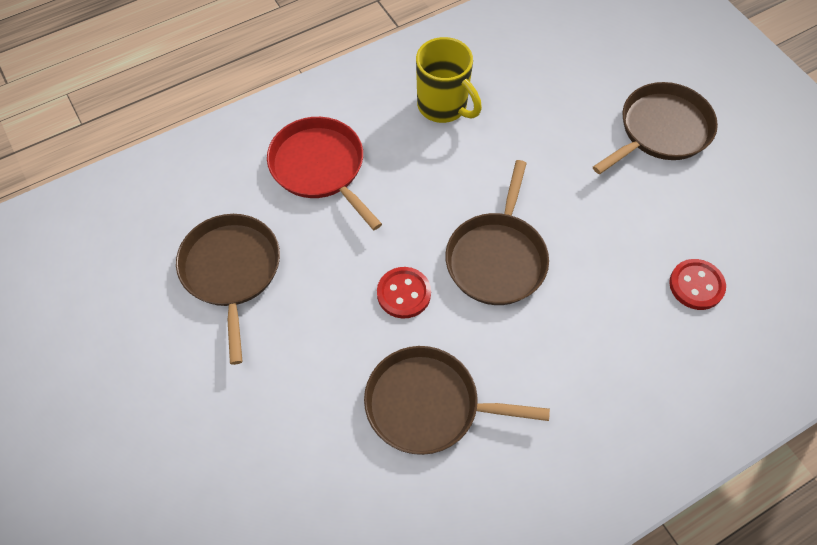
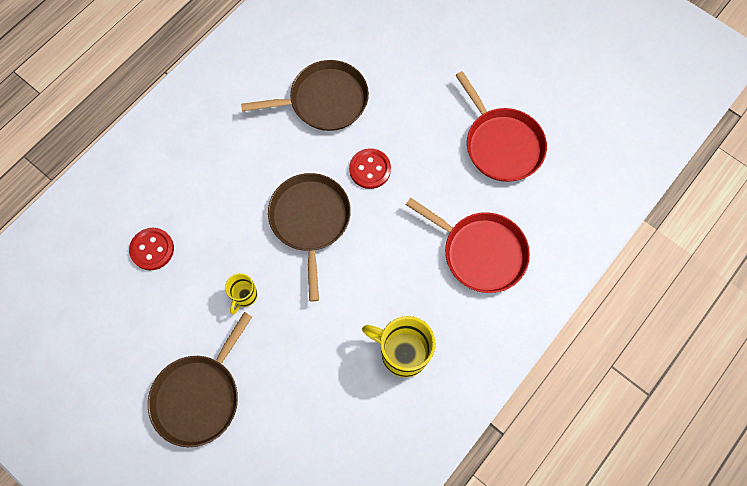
camera: 160 degrees right, 10 degrees up
brown pan [176,214,280,365] -> red pan [455,71,547,182]
none -> yellow mug [225,273,258,314]

